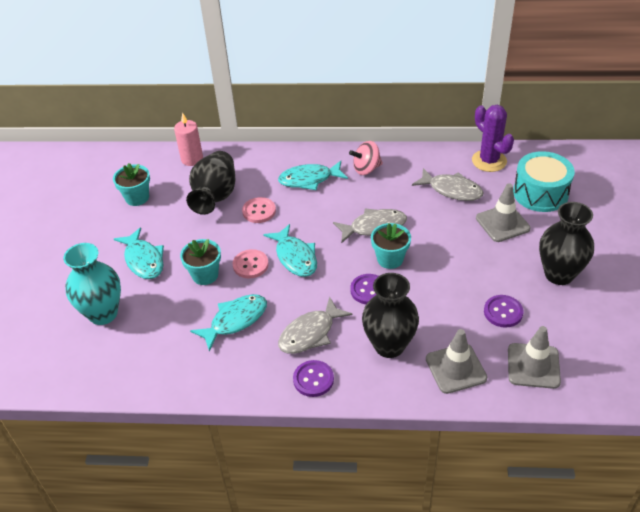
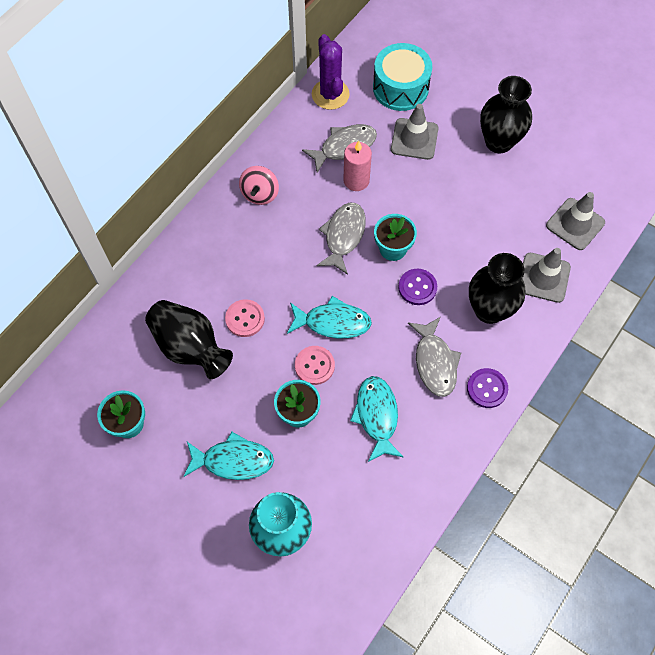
camera: 60 degrees left, 20 degrees up
pink candle [174,112,203,166] -> pink candle moved to [343,141,372,191]
turquoise fish [278,161,348,190] -> none
purple cactus [472,105,514,172] -> purple cactus turned 75 degrees clockwise [312,34,350,110]
purple button [484,295,523,328] -> none

